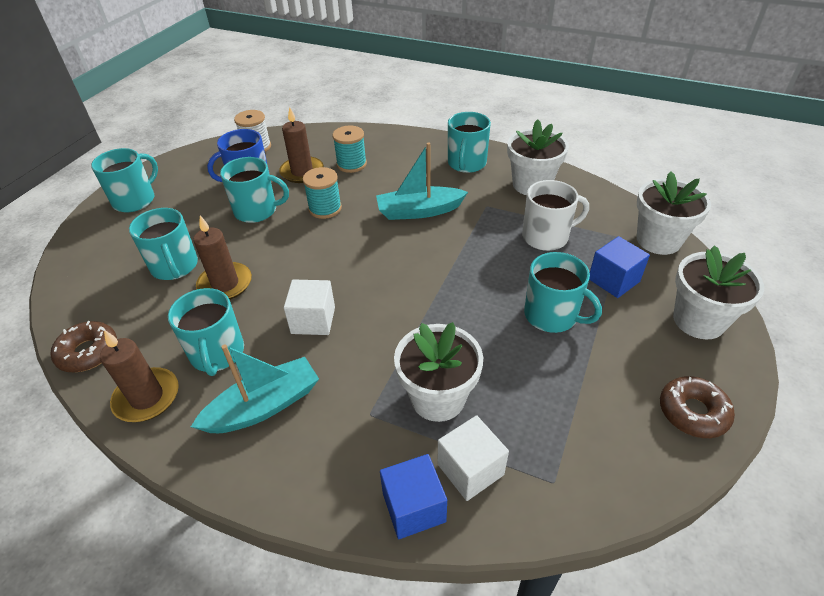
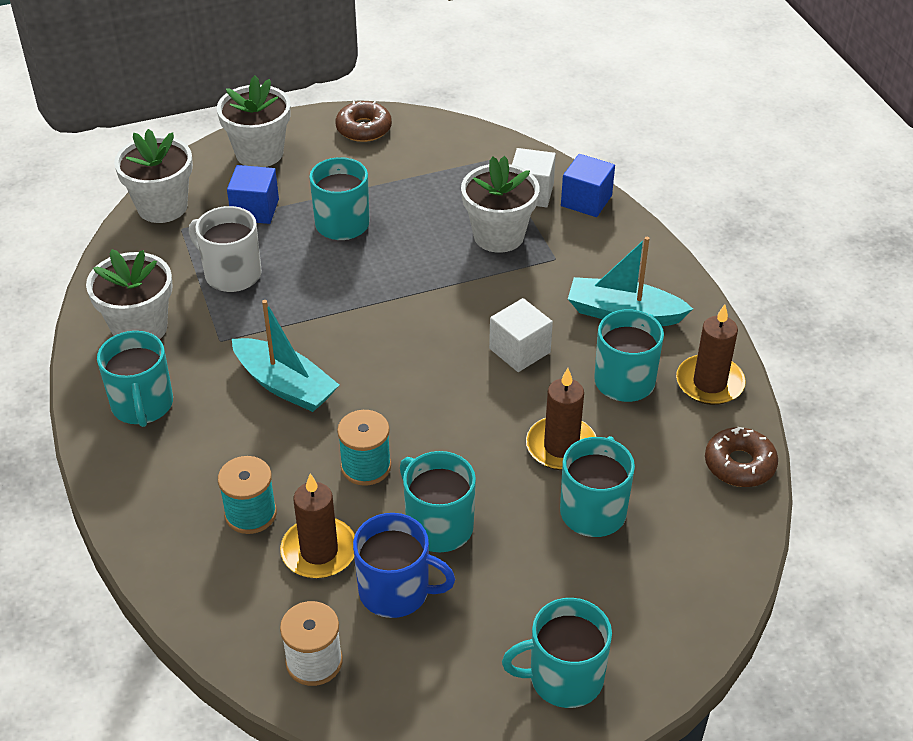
camera: 135 degrees left, 0 degrees up
turquoise mug [448,112,491,173] -> turquoise mug turned 105 degrees clockwise [97,331,173,427]

